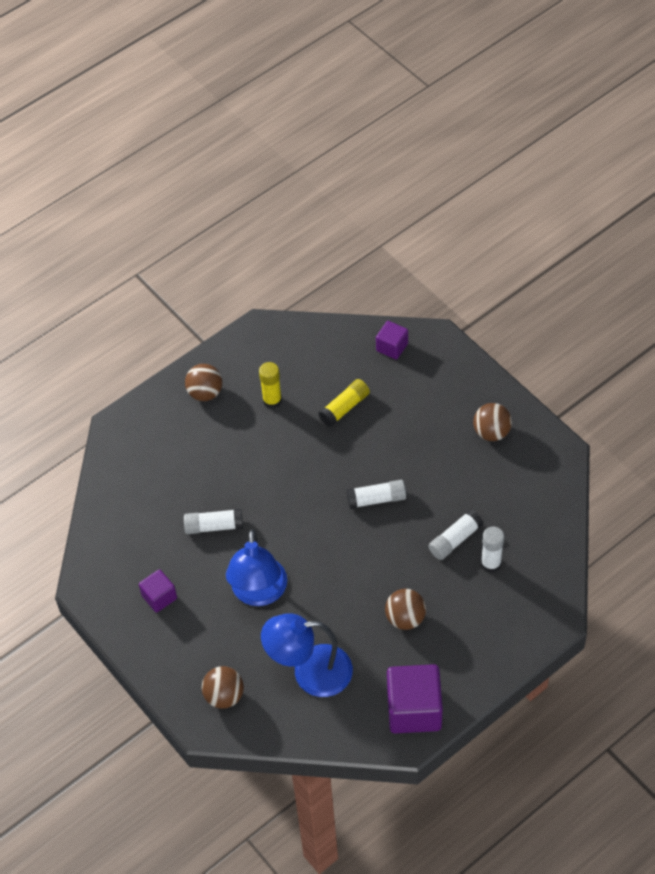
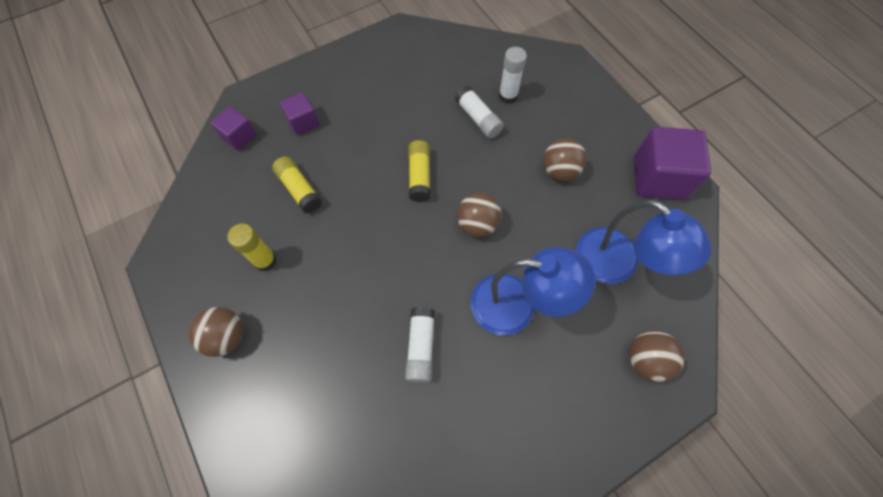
camera: 85 degrees left, 10 degrees up
purple cube [139,569,177,613] -> purple cube moved to [280,92,319,135]
blue lamp [261,613,353,697] -> blue lamp turned 45 degrees counterclockwise [576,200,712,284]
white glue stick [347,480,406,509] -> yellow glue stick [408,140,431,202]
brown ball [473,403,512,441] -> brown ball moved to [457,193,501,237]

